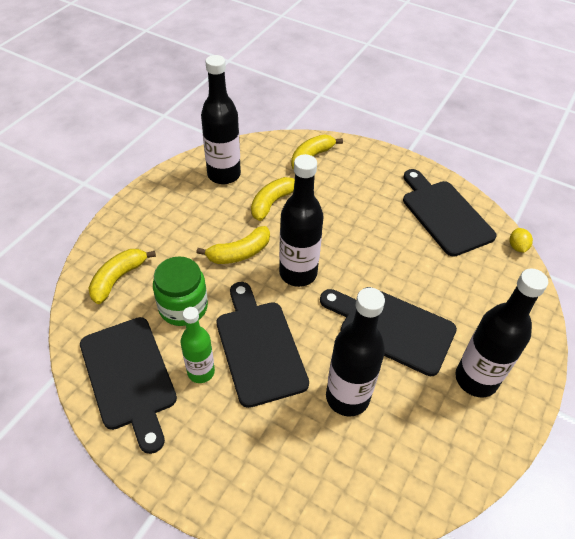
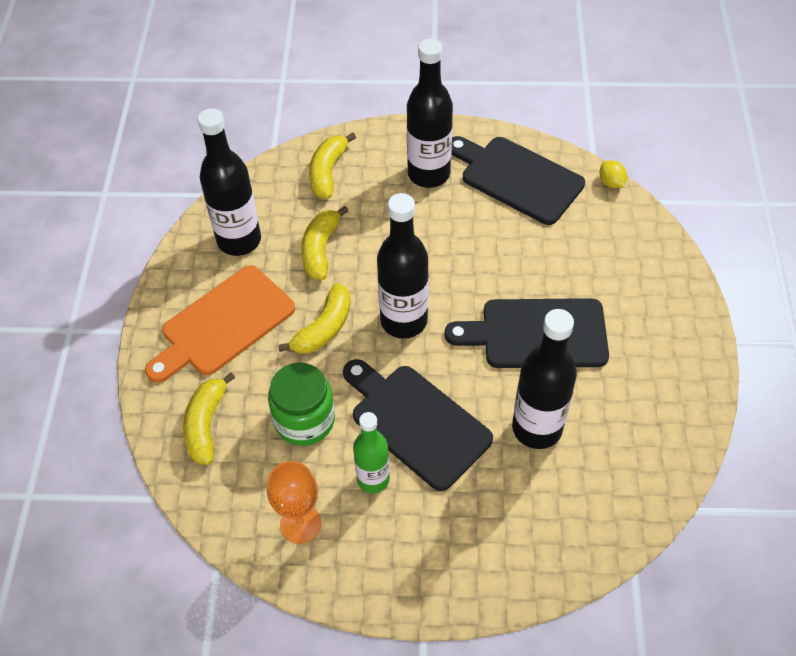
camera: 25 degrees left, 5 degrees up
black cutting board [80,317,177,454] -> orange goblet [267,461,321,544]
black bottle [455,269,548,398] -> black bottle moved to [407,39,453,188]
none -> orange cutting board [145,265,295,383]

